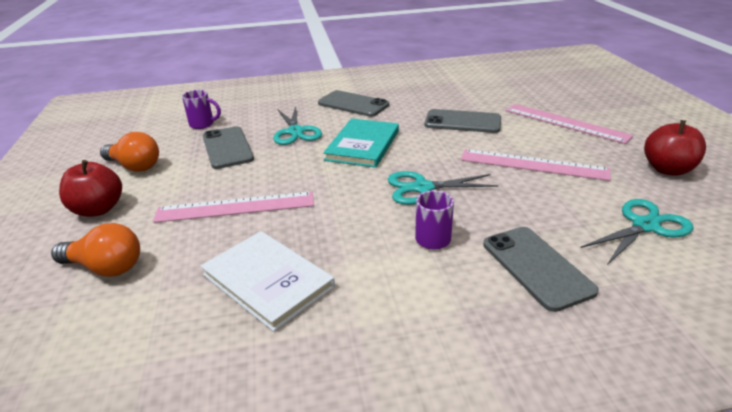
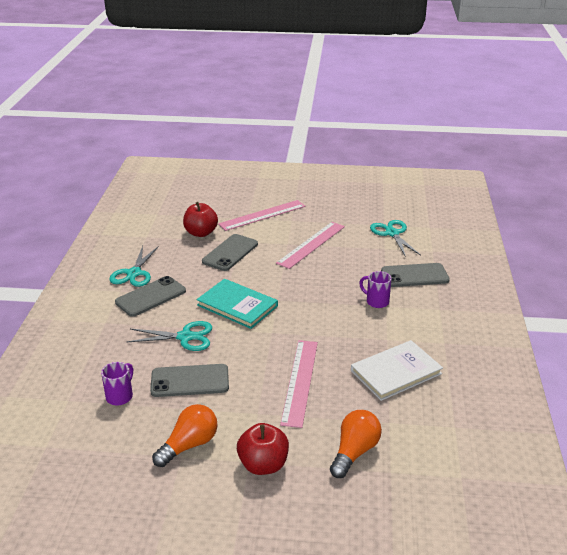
camera: 75 degrees left, 0 degrees up
turquoise scissors [388,171,498,205] -> turquoise scissors moved to [109,246,159,287]
red apple [644,120,706,176] -> red apple moved to [183,202,218,237]

